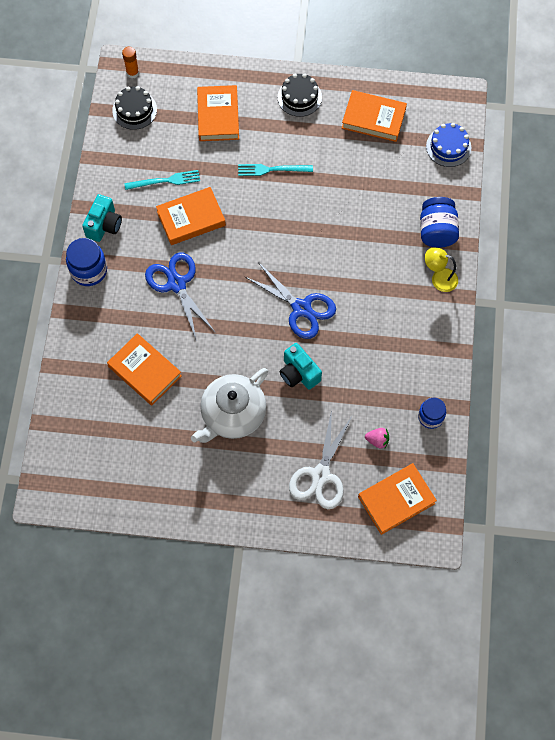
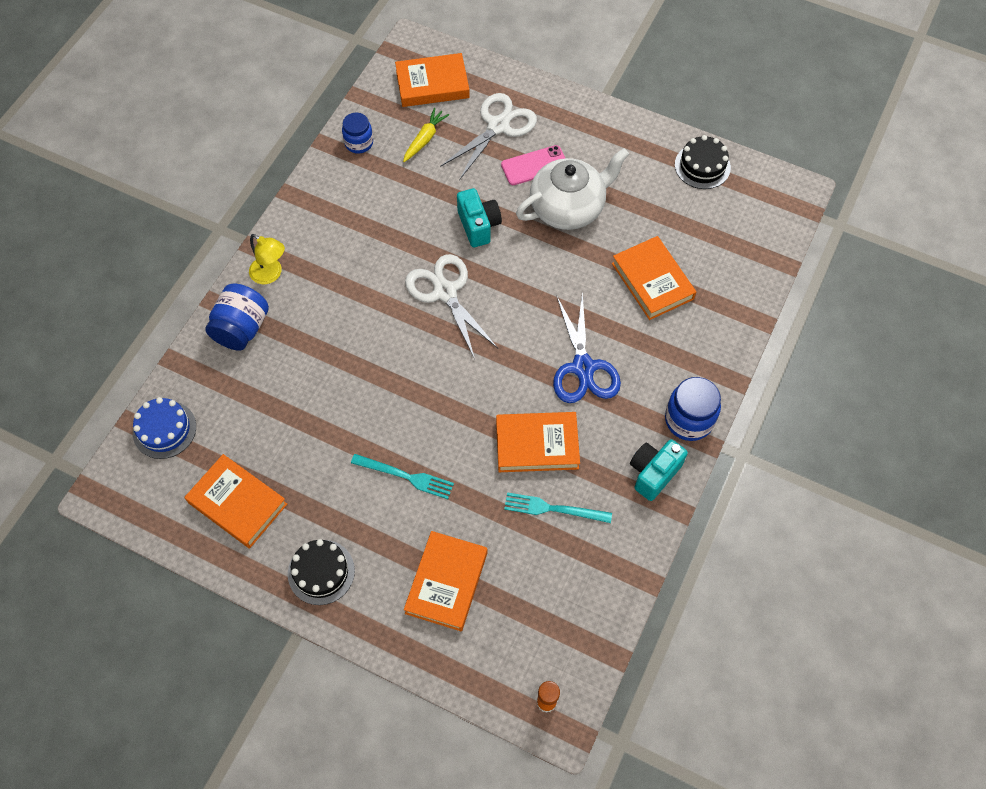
camera: 160 degrees left, 5 degrees down
black cake [112,86,157,130] -> black cake moved to [675,135,731,189]
blue scissors [244,262,336,339] -> white scissors [405,254,498,359]
pink strawberry [365,428,389,449] -> yellow carrot [403,108,449,162]
none -> pink phone [501,145,565,185]

